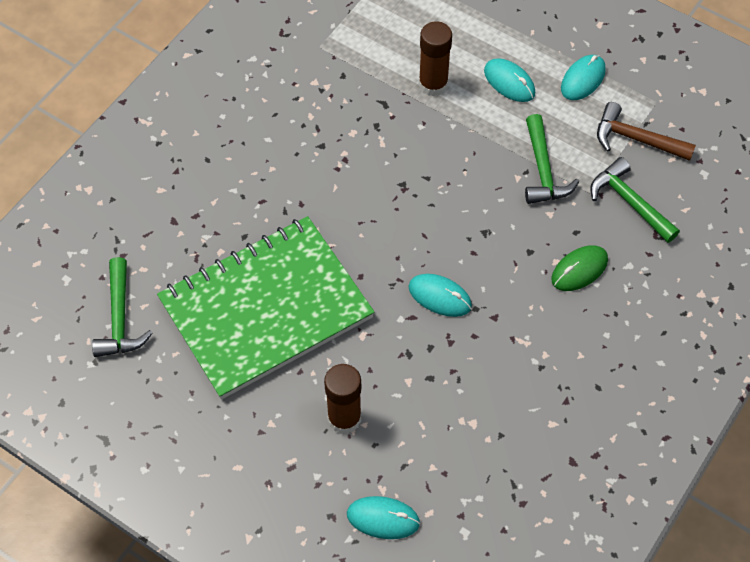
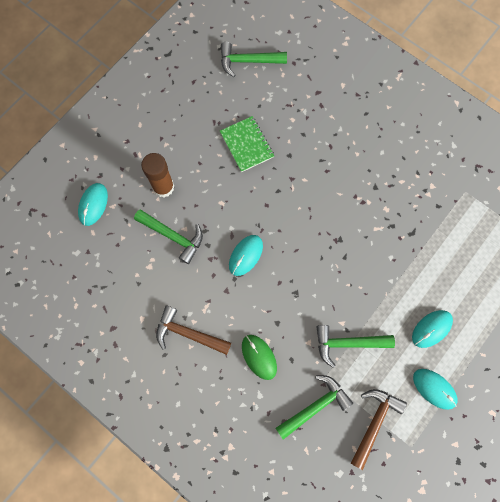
camera: 95 degrees right, 15 degrees up
green notebook [157,216,374,400] -> green notebook [220,116,274,172], size x0.43
brown glue stick [419,21,452,96] -> none
none -> green hammer [134,209,203,264]
none -> brown hammer [156,305,231,355]

